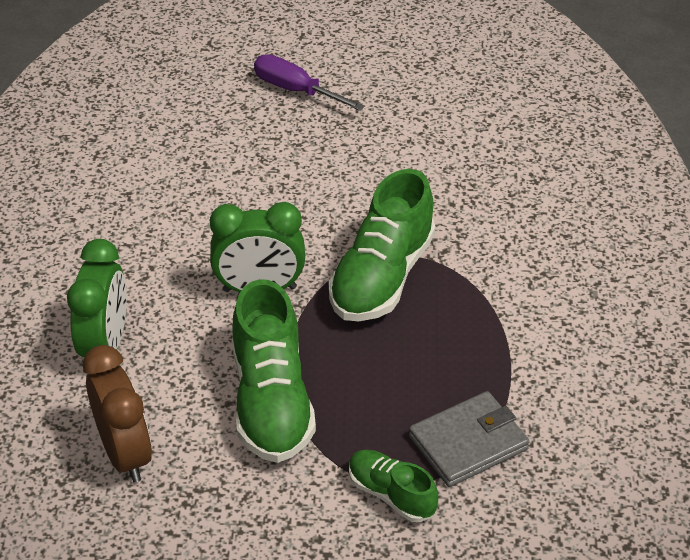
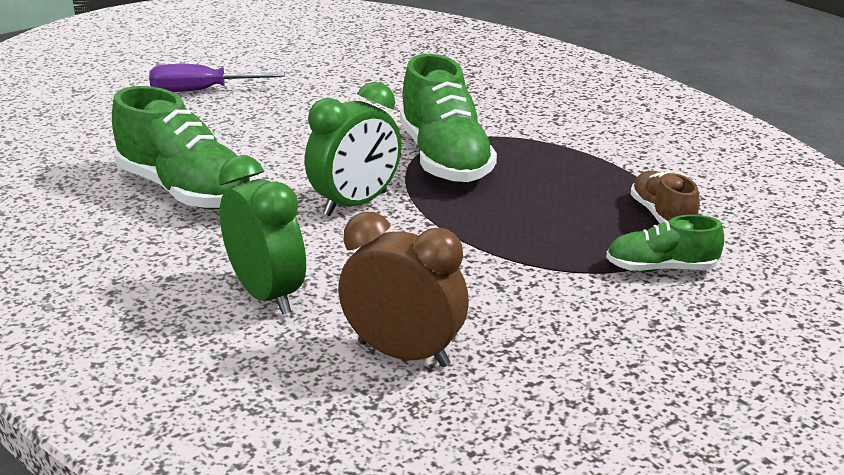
camera: 40 degrees left, 15 degrees down
green shoe [232,279,316,463] -> green shoe moved to [112,86,252,210]
grey wallet [409,391,530,487] -> brown shoe [630,171,700,224]

